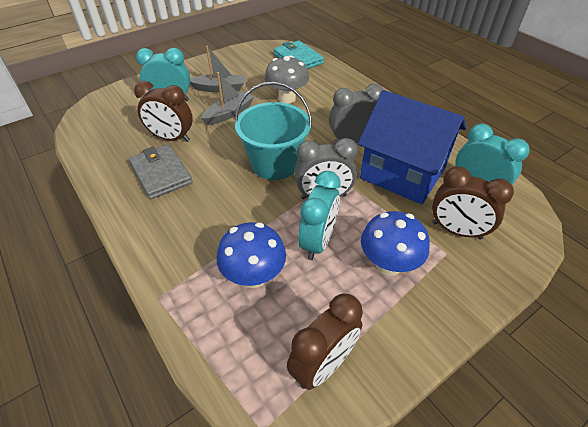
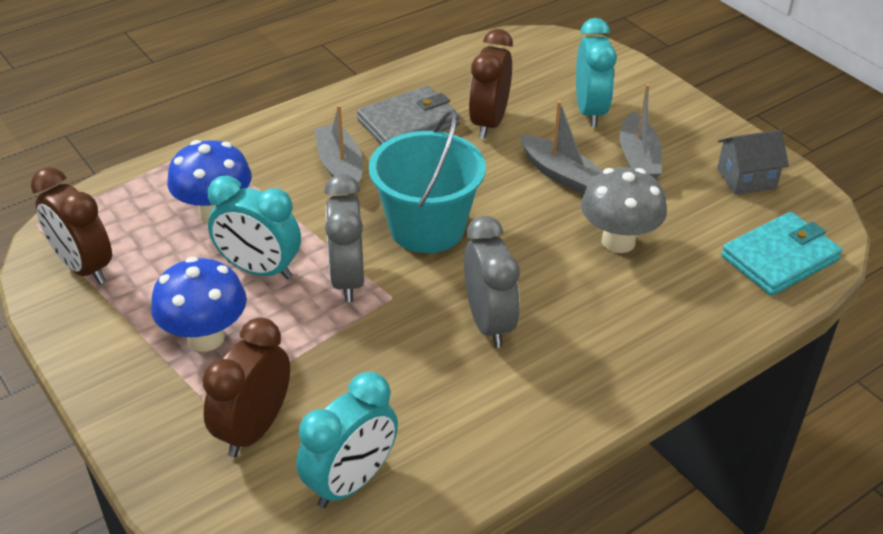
camera: 90 degrees right, 5 degrees down
blue house [358,90,466,204] -> none
none -> grey boat [315,105,363,195]
none -> grey house [717,130,789,195]

